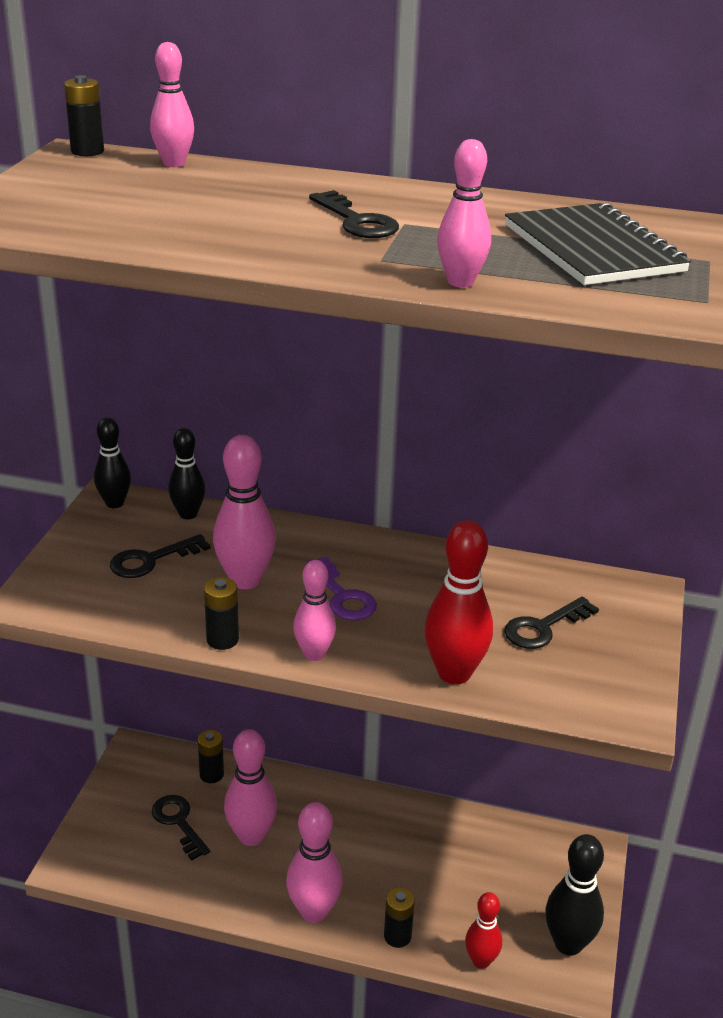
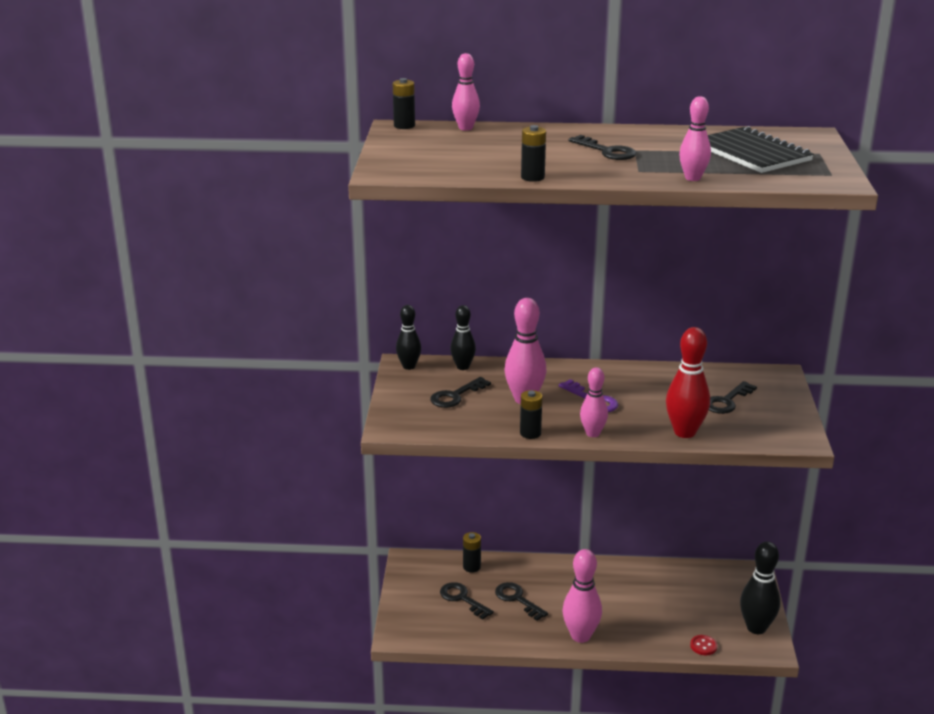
camera: 10 degrees left, 5 degrees down
pink bowling pin [224,729,277,846] -> black key [495,582,548,621]
black battery [384,888,415,948] -> black battery moved to [521,125,546,182]
red bowling pin [465,892,502,969] -> red button [690,635,717,655]

